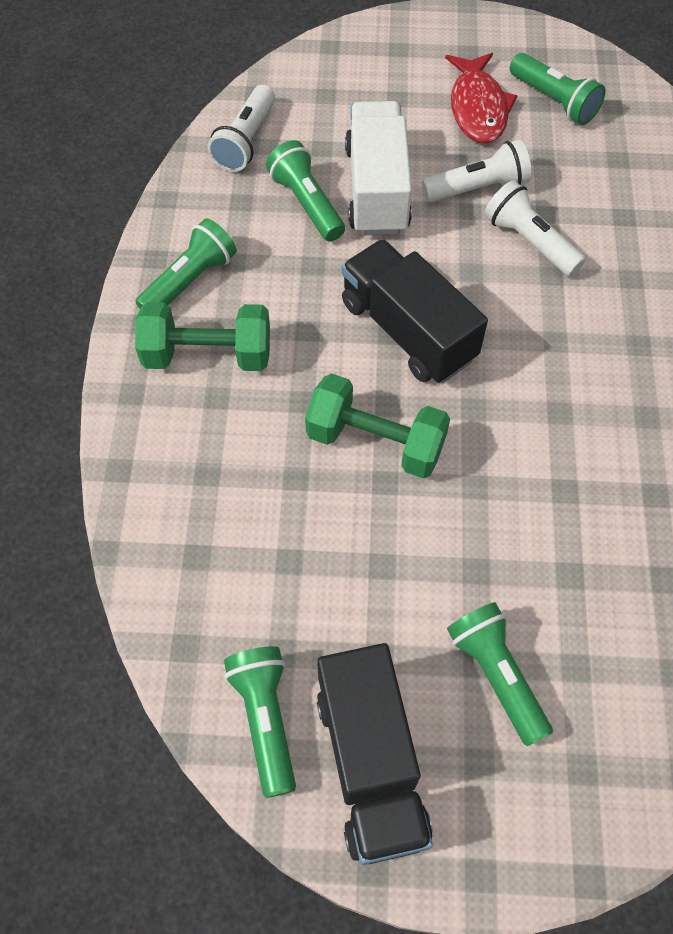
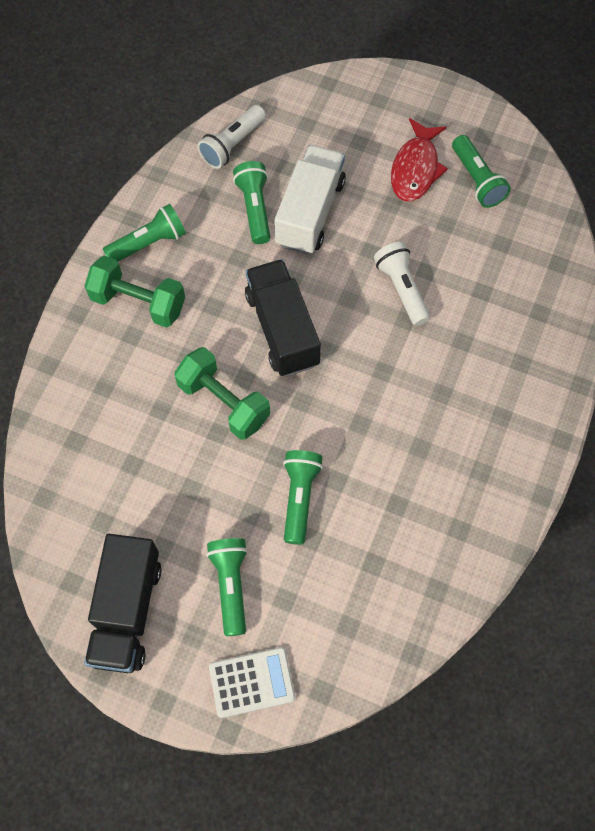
camera: 20 degrees right, 5 degrees up
green flashlight [224,646,296,798] -> green flashlight moved to [283,450,323,545]
white flashlight [422,139,532,202] -> none
none -> white calculator [209,647,295,718]

